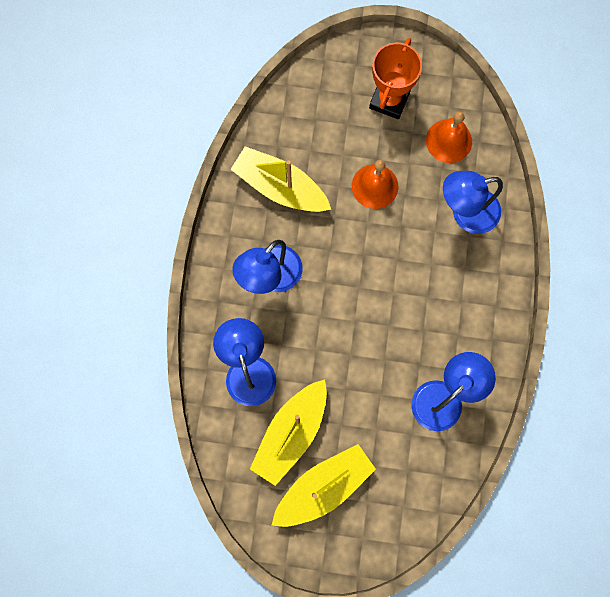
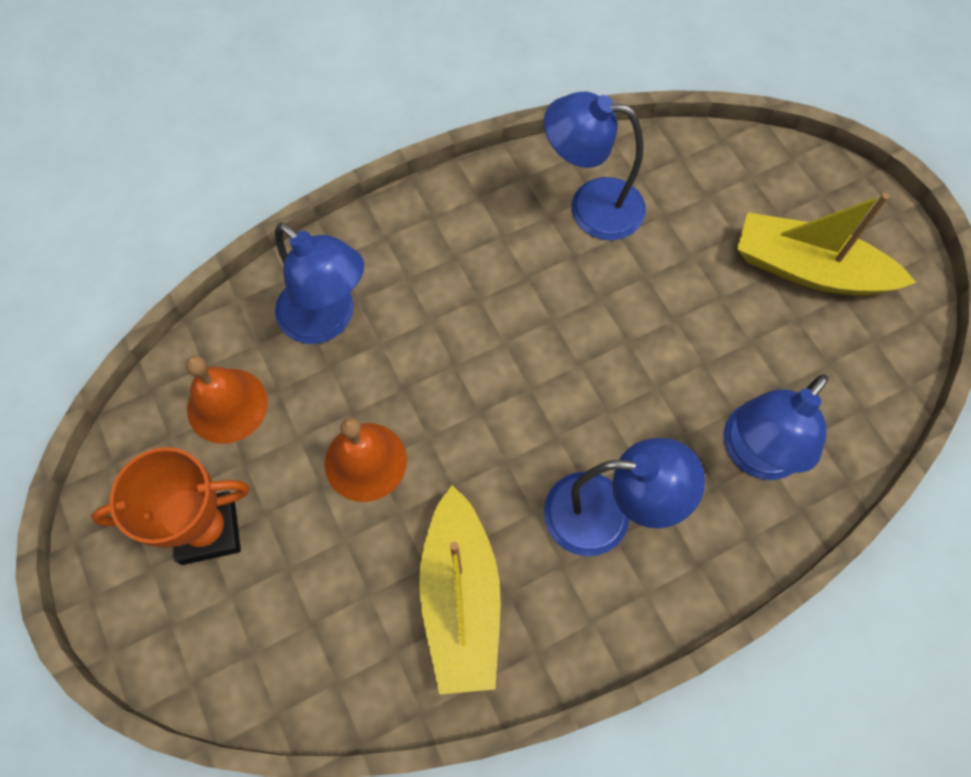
camera: 125 degrees left, 10 degrees down
yellow boat [250,380,327,486] -> none

